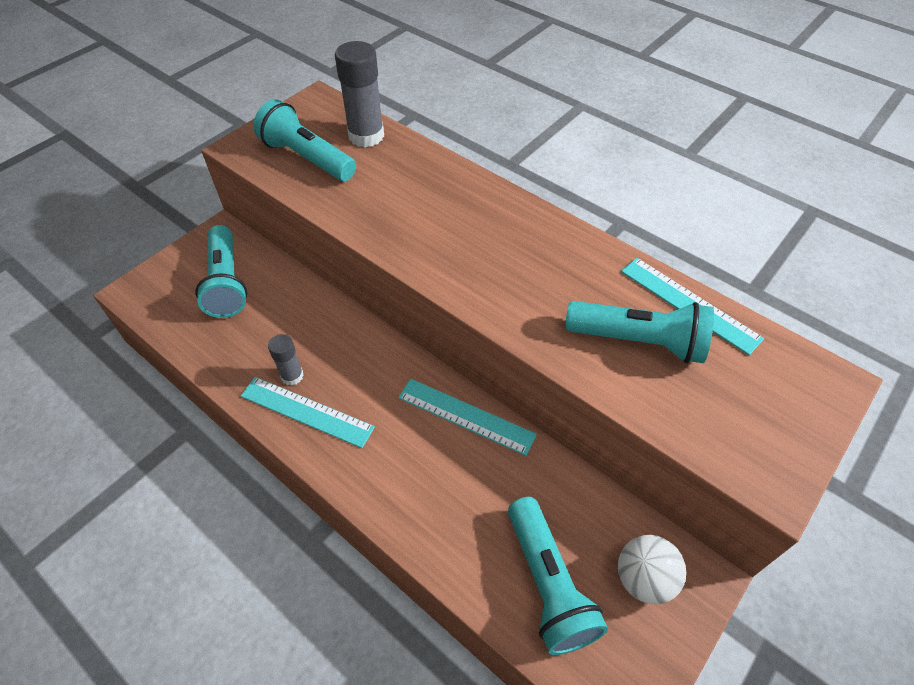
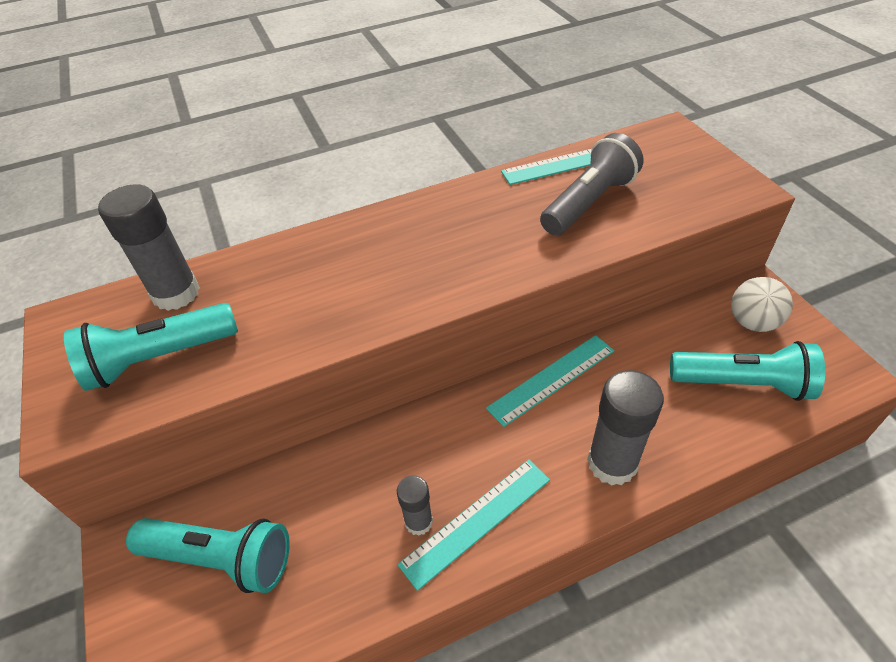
camera: 60 degrees left, 5 degrees down
turquoise flashlight [565,301,714,363] -> grey flashlight [540,133,644,235]
none -> grey glue stick [587,370,664,486]

